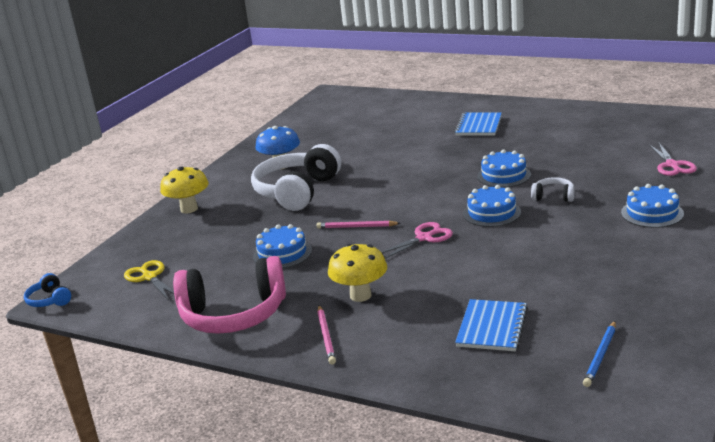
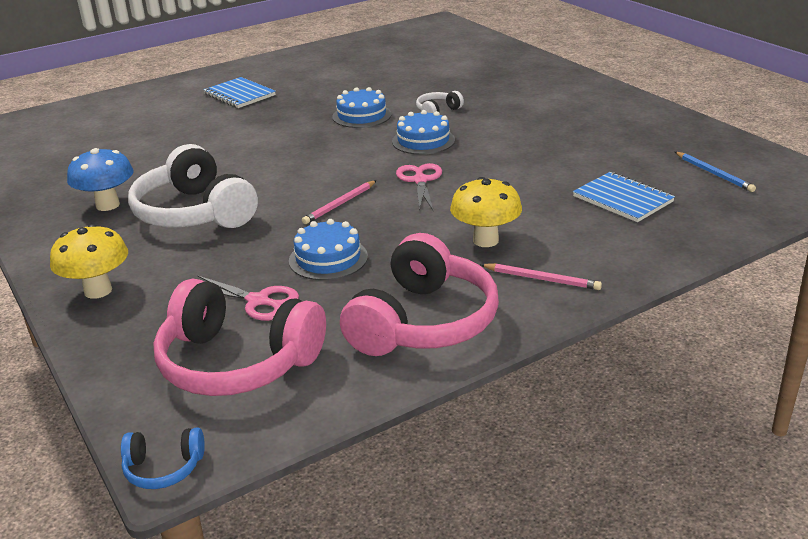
camera: 60 degrees left, 5 degrees up
yellow scissors [124,260,174,300] -> pink headphones [153,278,326,396]
blue cake [621,184,684,228] -> none
pink scissors [649,143,697,176] -> pink scissors moved to [197,275,299,321]

